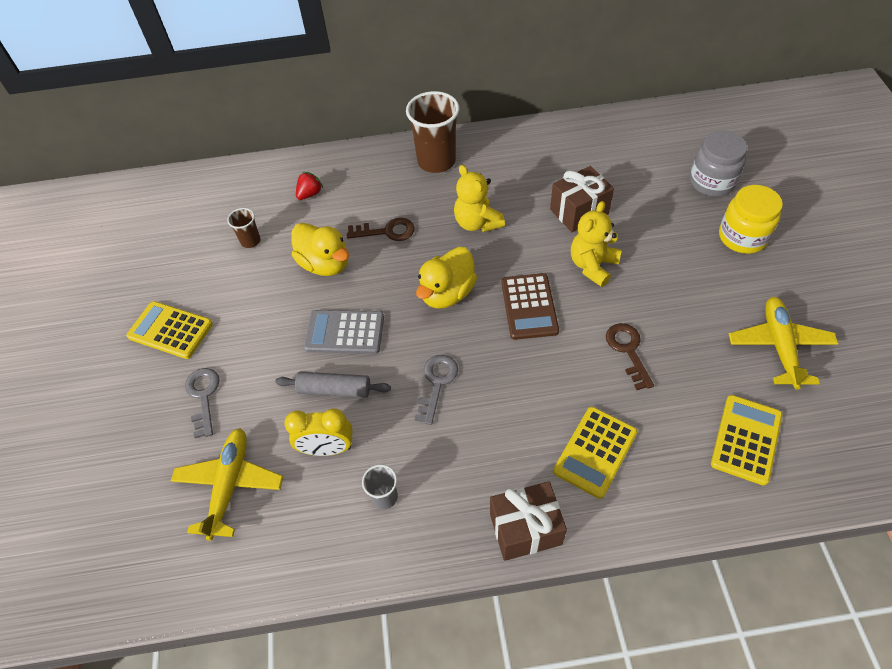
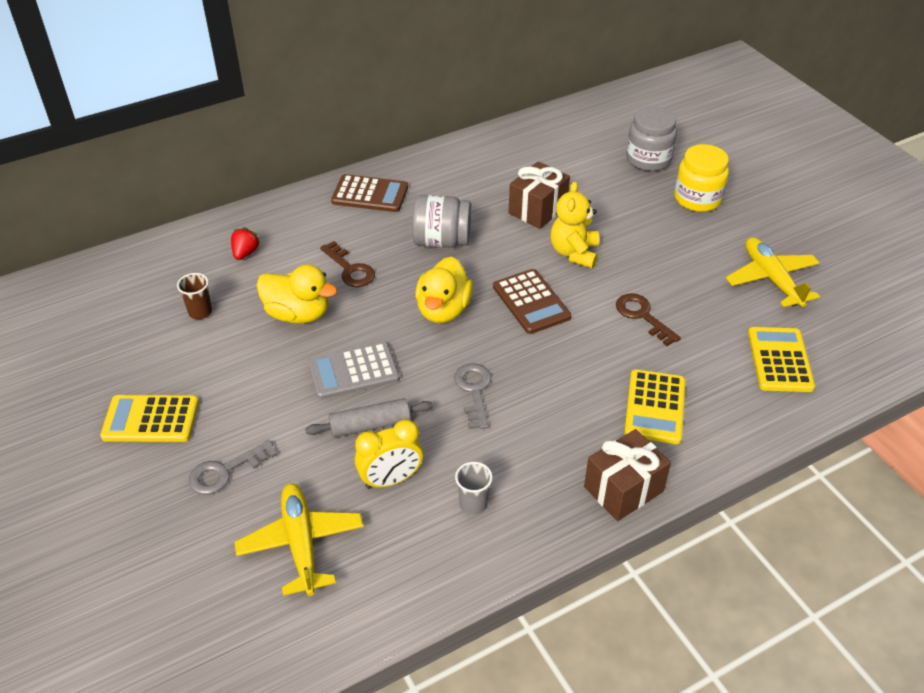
camera: 25 degrees left, 10 degrees down
grey key [185,368,220,438] -> grey key turned 90 degrees counterclockwise [189,440,278,495]
brown key [347,218,415,241] -> brown key turned 75 degrees clockwise [320,241,375,287]
brown cup [406,91,459,173] -> brown calculator [331,174,408,212]
yellow teddy bear [454,165,505,232] -> grey jar [412,195,471,248]

